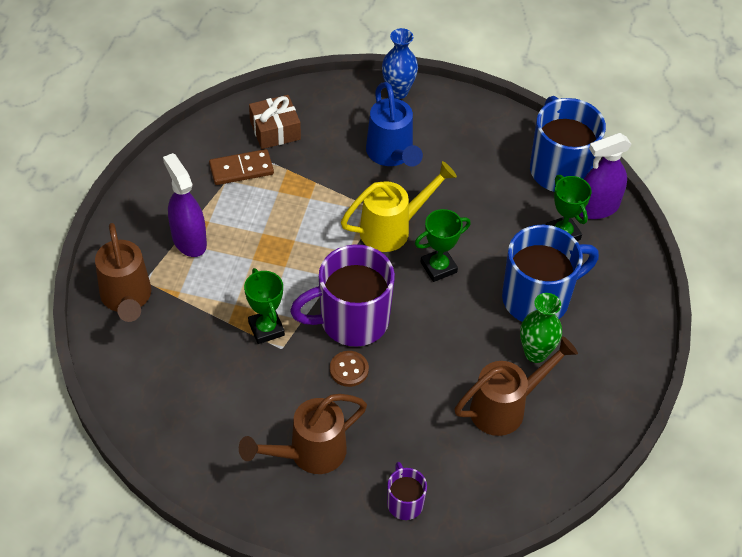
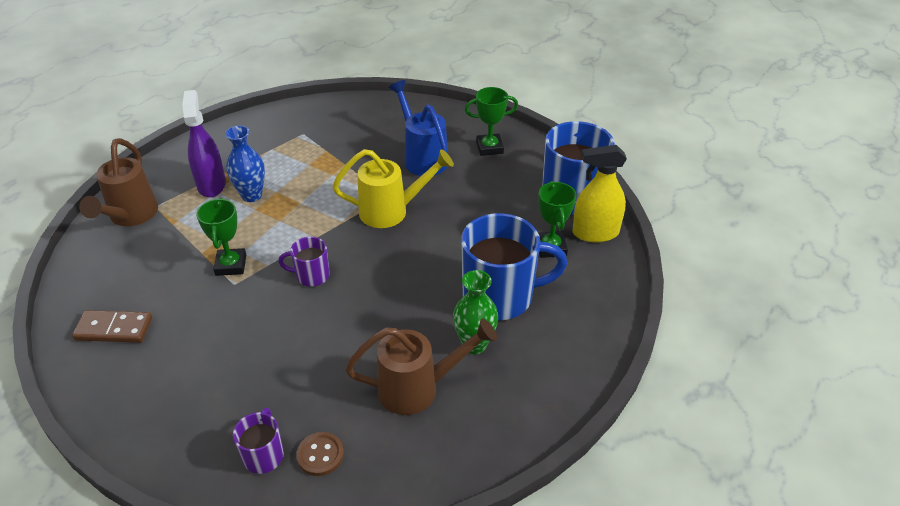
camera: 20 degrees right, 10 degrees down
brown domino [209,149,274,185] -> brown domino moved to [72,310,152,343]
brown watering can [239,394,367,474] -> none
brown gift [249,95,301,149] -> none
purple mug [290,244,395,347] -> purple mug [278,237,330,287], size x0.49
brown button [330,351,369,387] -> brown button moved to [296,432,344,476]
blue watering can [366,82,423,167] -> blue watering can turned 150 degrees clockwise [388,80,448,176]
blue vase [382,28,418,99] -> blue vase moved to [225,126,265,202]
green trophy [415,209,471,282] -> green trophy moved to [465,87,518,156]
purple spray bottle [579,133,632,219] -> yellow spray bottle [573,145,627,242]

